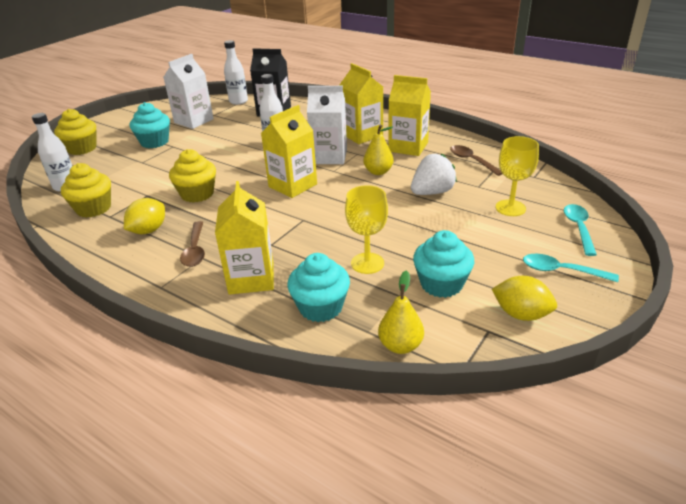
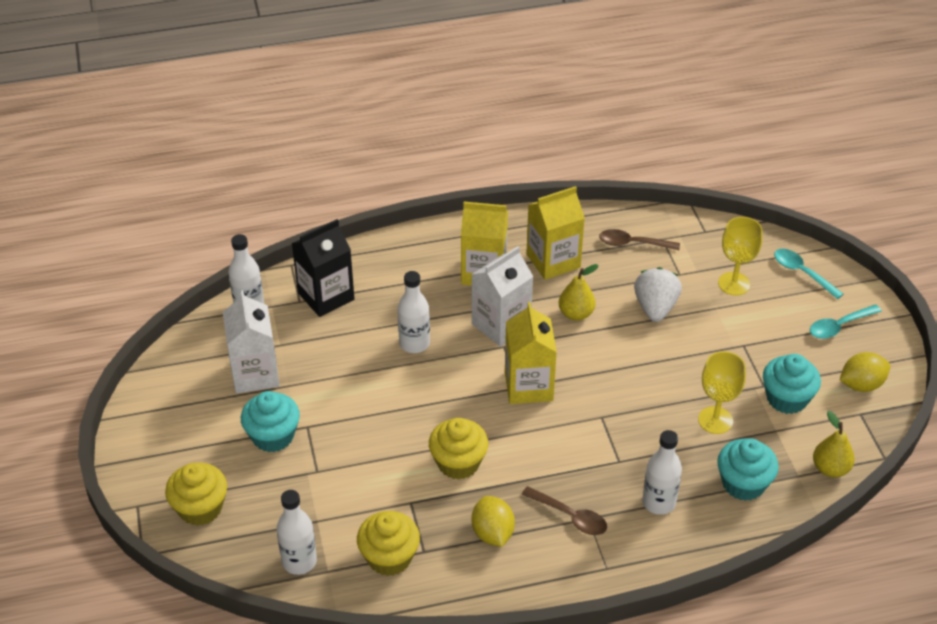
camera: 50 degrees left, 10 degrees up
yellow carton [215,181,274,295] -> white bottle [642,430,682,515]

